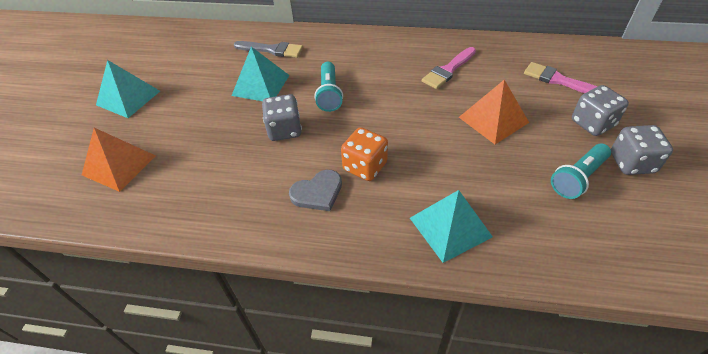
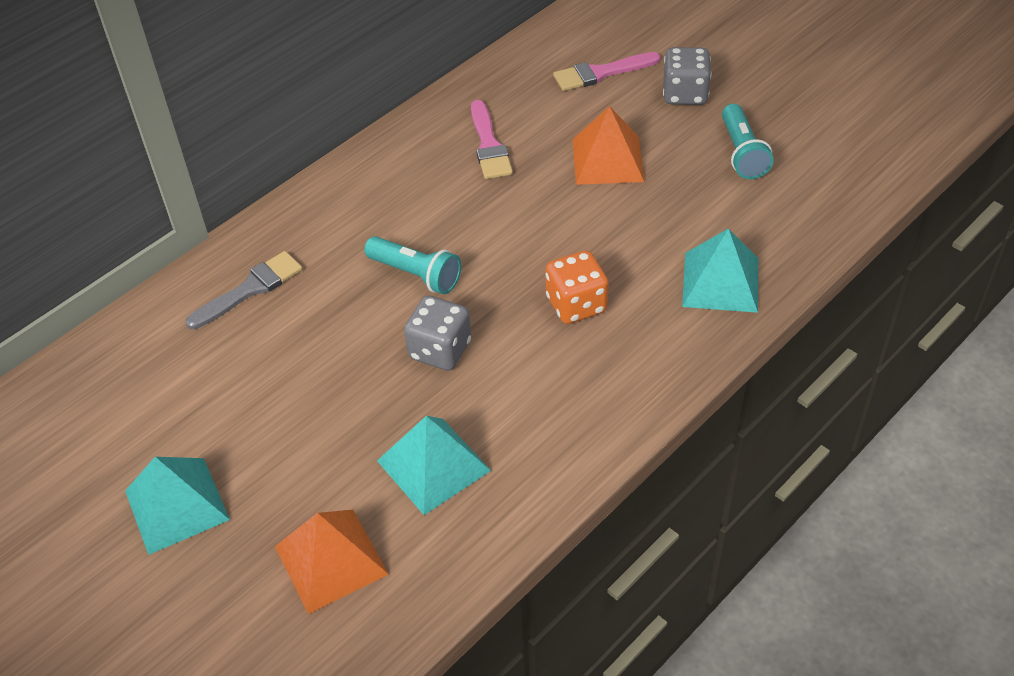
camera: 55 degrees left, 0 degrees up
turquoise pyramid [231,47,289,101] -> turquoise pyramid moved to [377,416,491,515]
grey heart [289,170,342,211] -> none
grey dice [611,125,673,175] -> none

